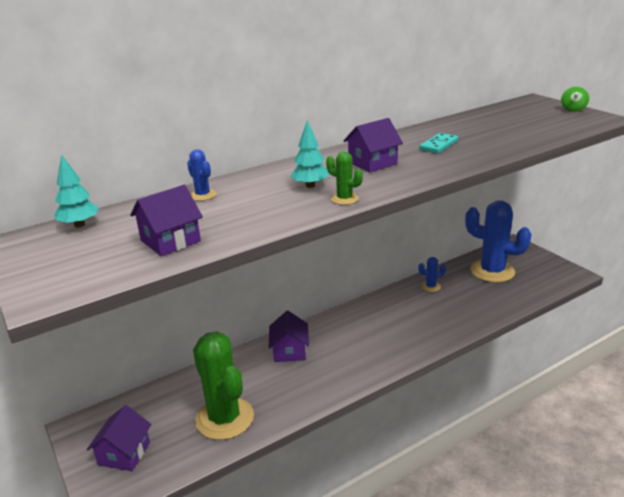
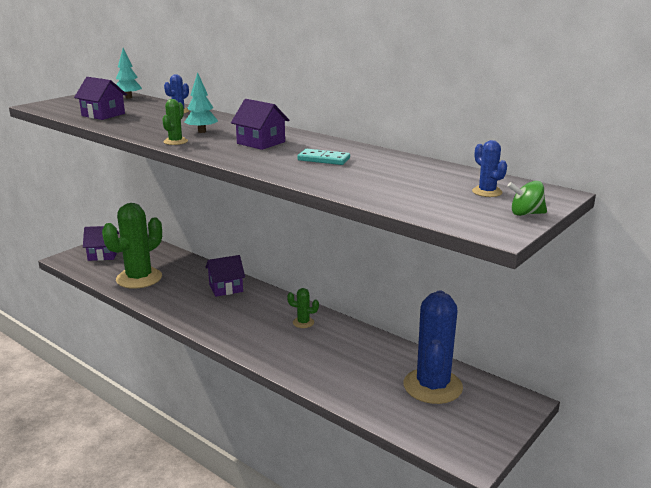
camera: 70 degrees right, 5 degrees down
blue cactus [418,257,446,292] -> blue cactus moved to [472,140,507,197]
none -> green cactus [287,288,319,328]

